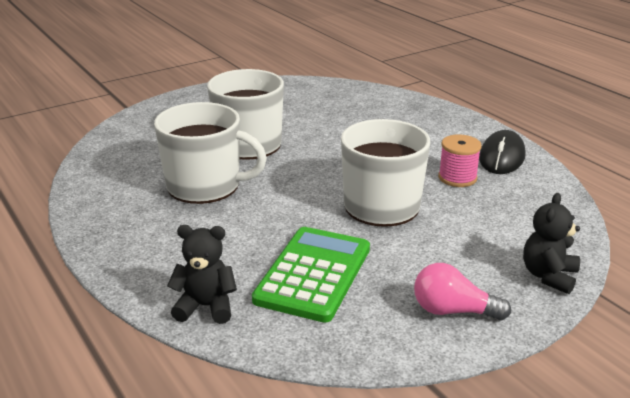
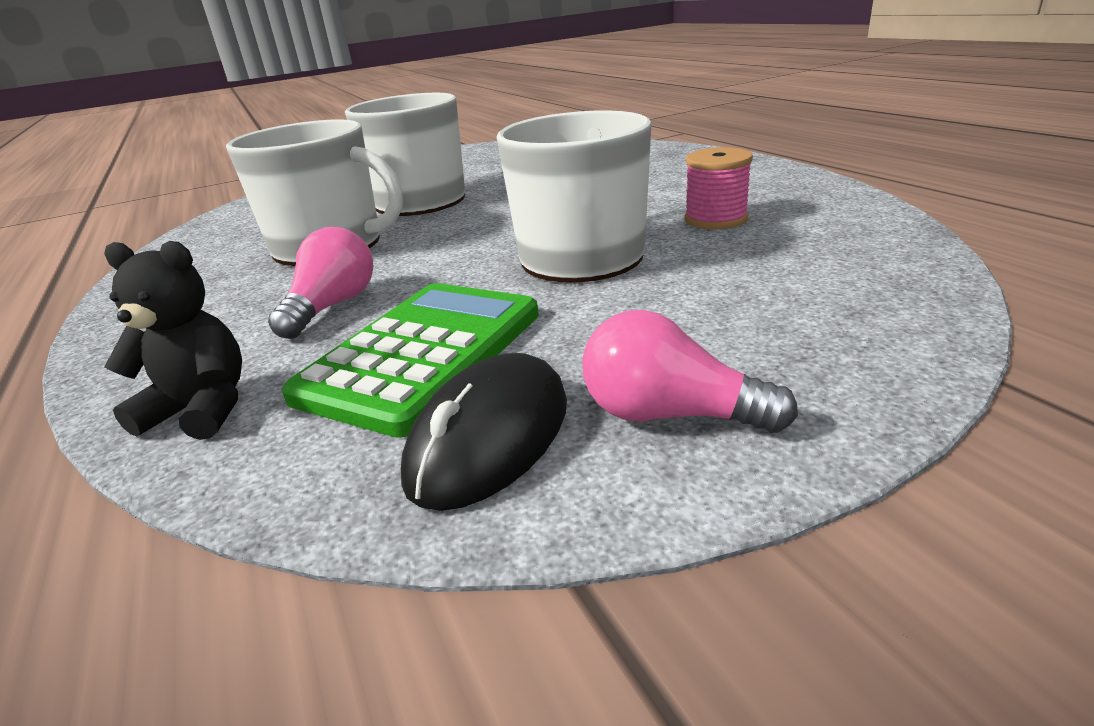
camera: 10 degrees right, 0 degrees up
black mouse [479,130,525,174] -> black mouse moved to [401,353,567,511]
black teddy bear [523,193,580,294] -> none
none -> pink light bulb [268,227,374,339]

